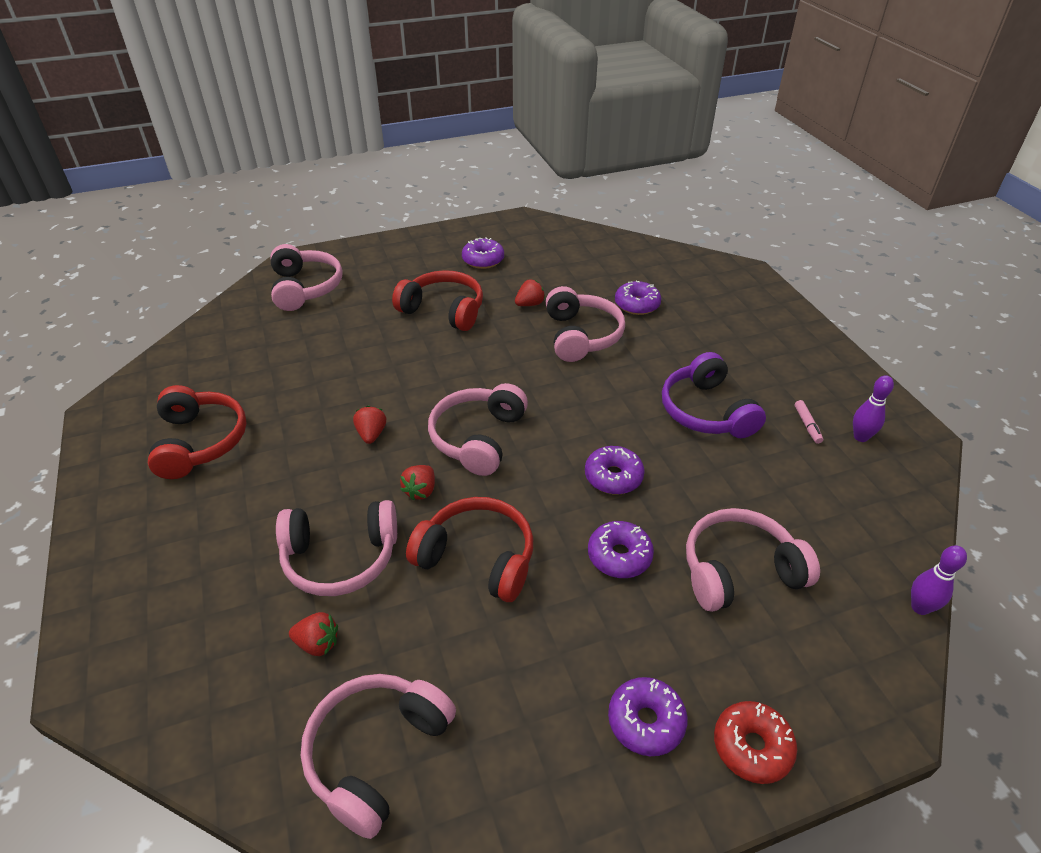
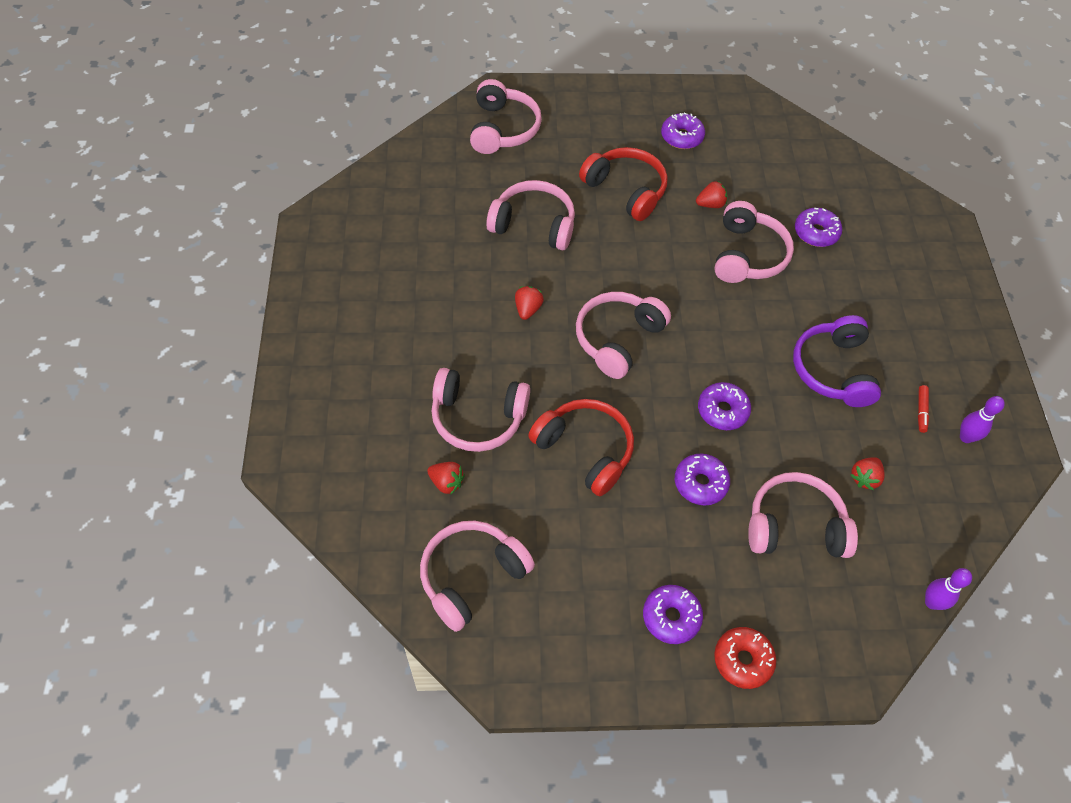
camera: 15 degrees right, 15 degrees up
red headphones [148,385,247,479] -> none
red strawberry [400,465,435,501] -> red strawberry moved to [851,457,884,490]
pink marker [795,400,823,444] -> red marker [918,385,929,433]
none -> pink headphones [486,180,575,250]

